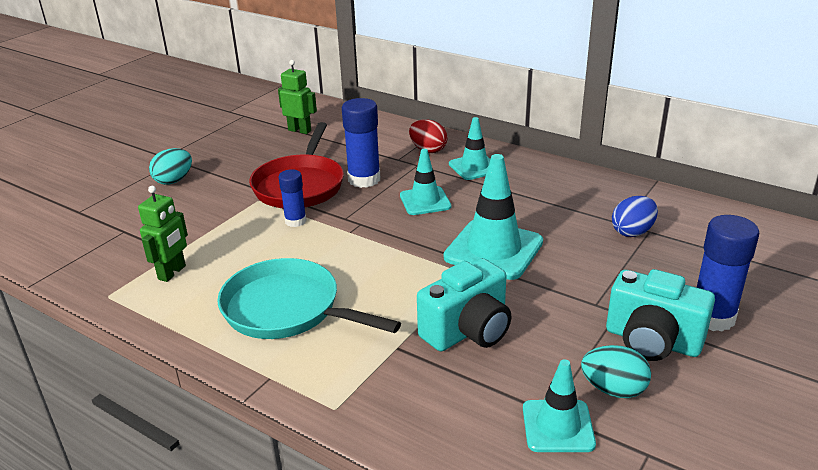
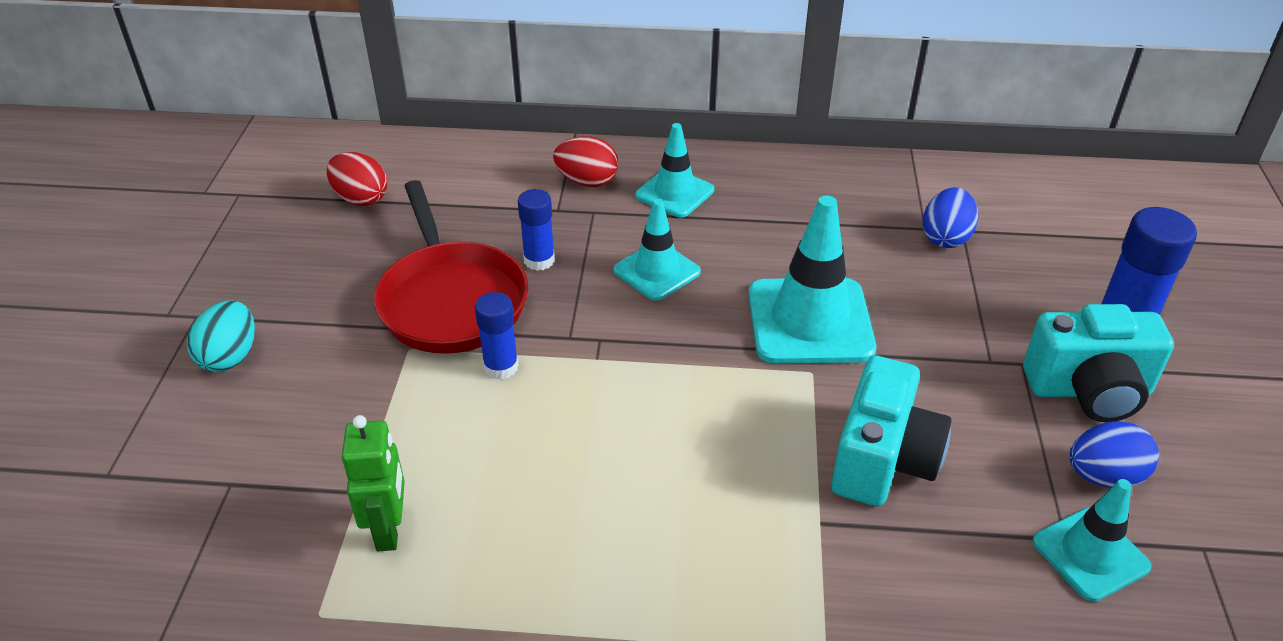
camera: 30 degrees left, 10 degrees up
turquoise pan [217,258,401,339] -> none
green robot [278,60,317,134] -> red egg [327,152,387,206]
blue glue stick [342,98,380,188] -> blue glue stick [518,189,555,271], size x0.61
turquoise egg [581,345,651,398] -> blue egg [1070,421,1159,488]

